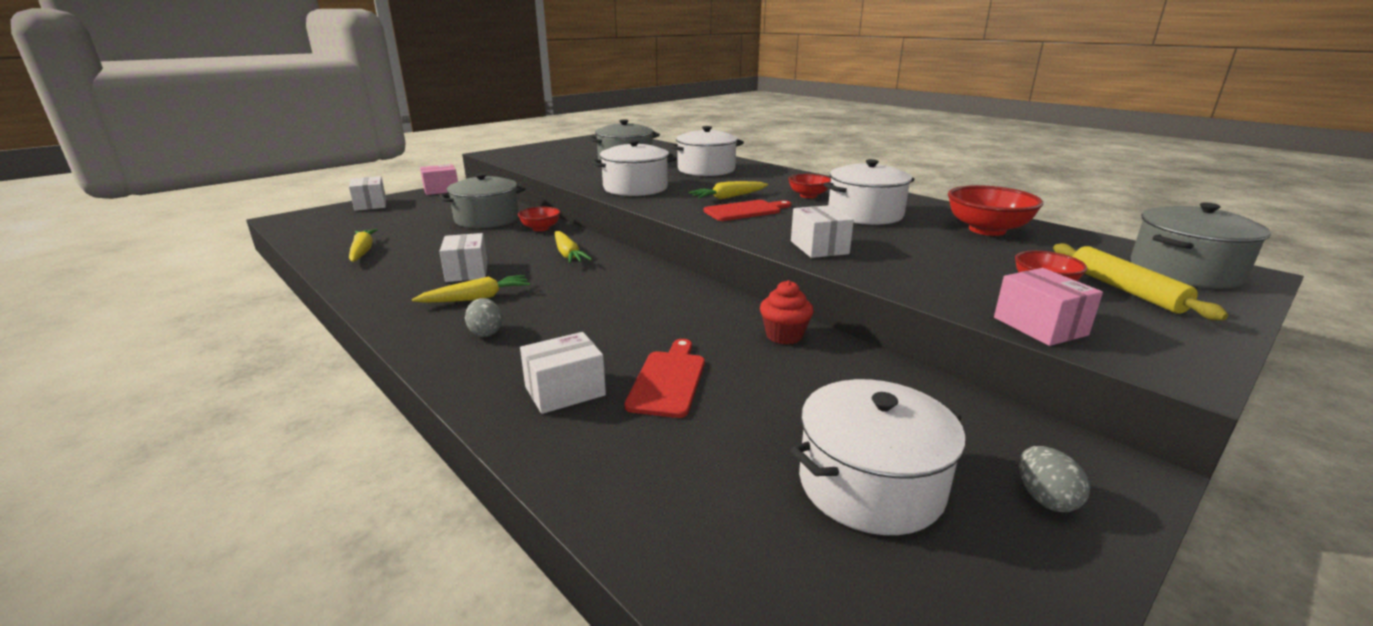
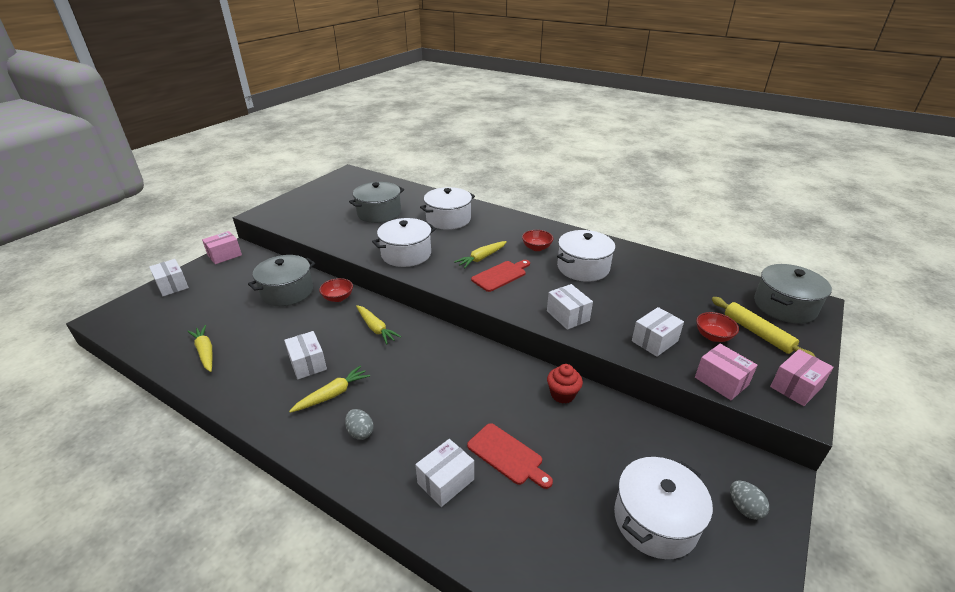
camera: 15 degrees left, 10 degrees up
red cutting board [625,339,705,418] -> red cutting board turned 135 degrees clockwise [467,423,553,489]
red bowl [948,185,1043,236] -> none
none -> white box [632,307,684,357]
none -> pink box [770,349,833,406]

